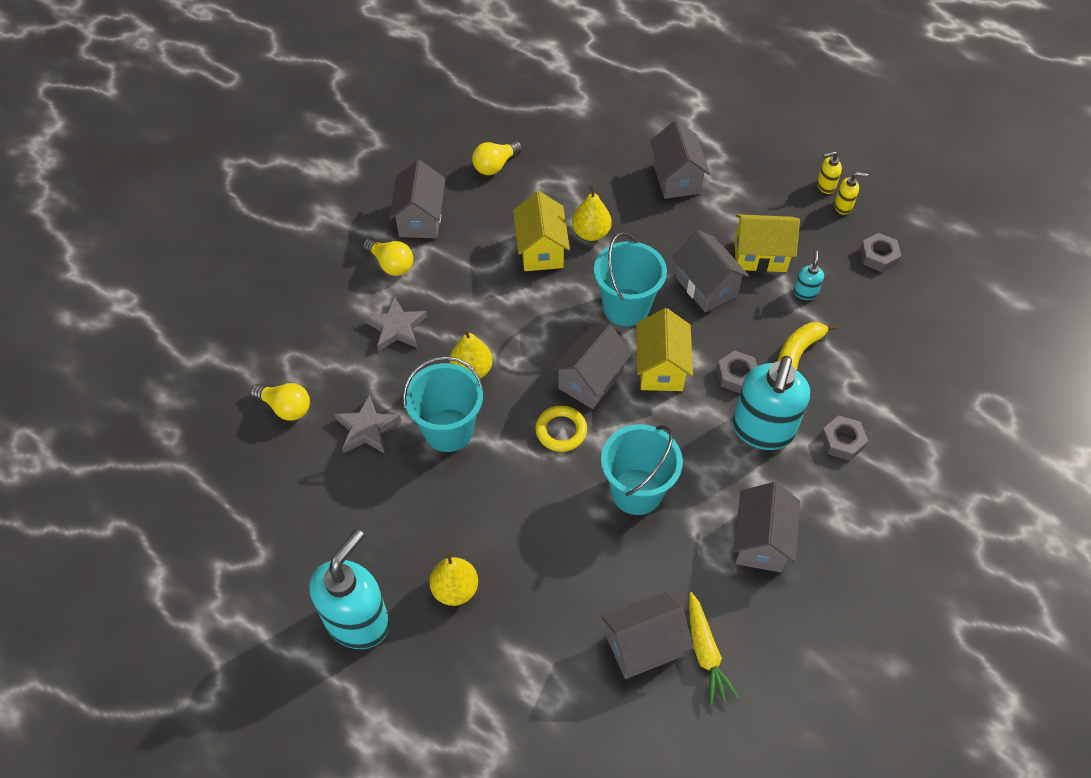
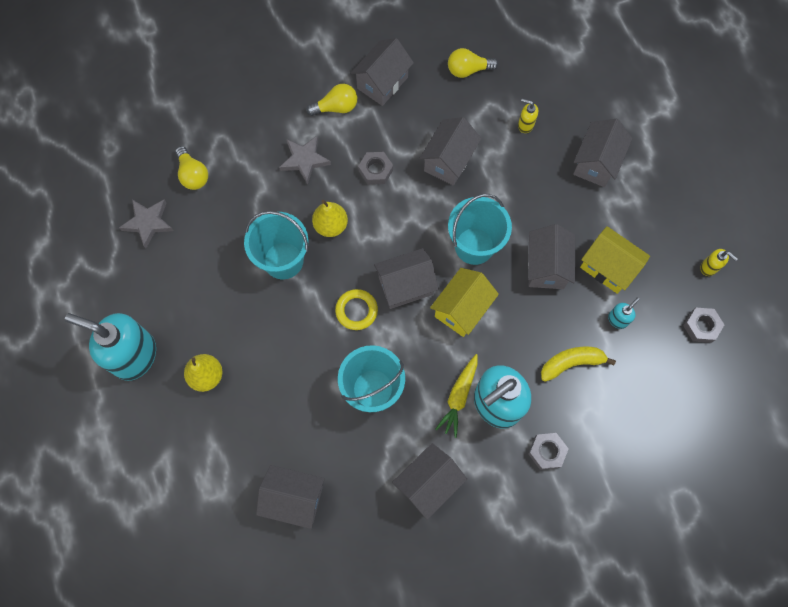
camera: 35 degrees right, 15 degrees up
turquoise soap dispenser [309,529,390,649] -> turquoise soap dispenser turned 135 degrees counterclockwise [65,313,156,381]
grey star [334,394,401,454] -> grey star moved to [119,200,174,248]
yellow light bulb [363,238,413,276] -> yellow light bulb turned 90 degrees counterclockwise [307,84,357,116]
yellow house [513,191,570,271] -> grey house [420,117,482,186]
yellow pear [572,185,612,241] -> none
yellow carrot [689,592,739,705] -> yellow carrot moved to [435,354,478,438]
grey nut [716,351,757,393] -> grey nut moved to [358,152,393,185]
yellow soap dispenser [817,151,842,194] -> yellow soap dispenser moved to [518,99,538,133]

